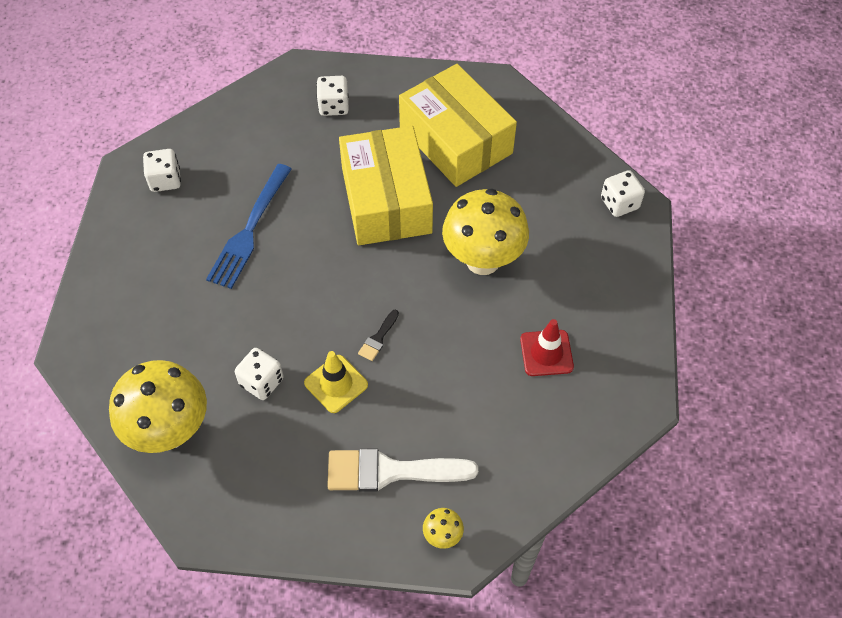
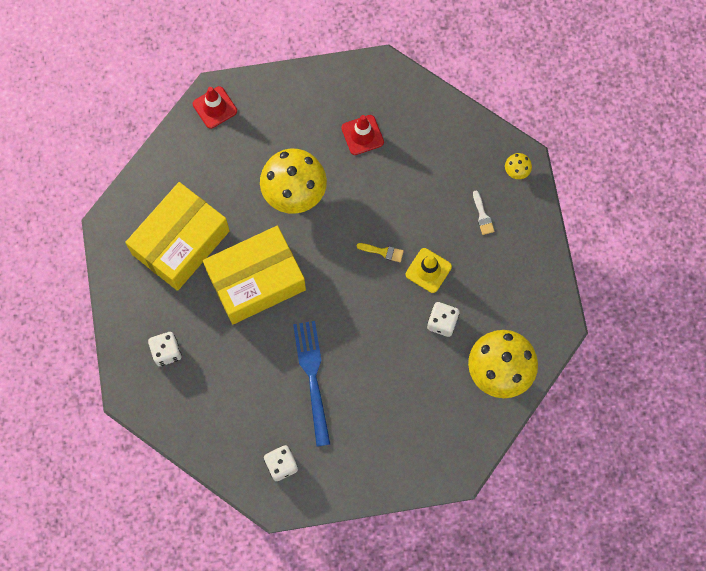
camera: 105 degrees left, 15 degrees up
blue fork [206,164,292,289] -> blue fork turned 105 degrees counterclockwise [293,321,330,447]
white brush [327,448,478,492] -> white brush [473,191,495,235], size x0.45
black brush [358,310,399,361] -> yellow brush [356,243,404,262]
white dice [601,170,645,217] -> red traffic cone [193,86,237,129]

